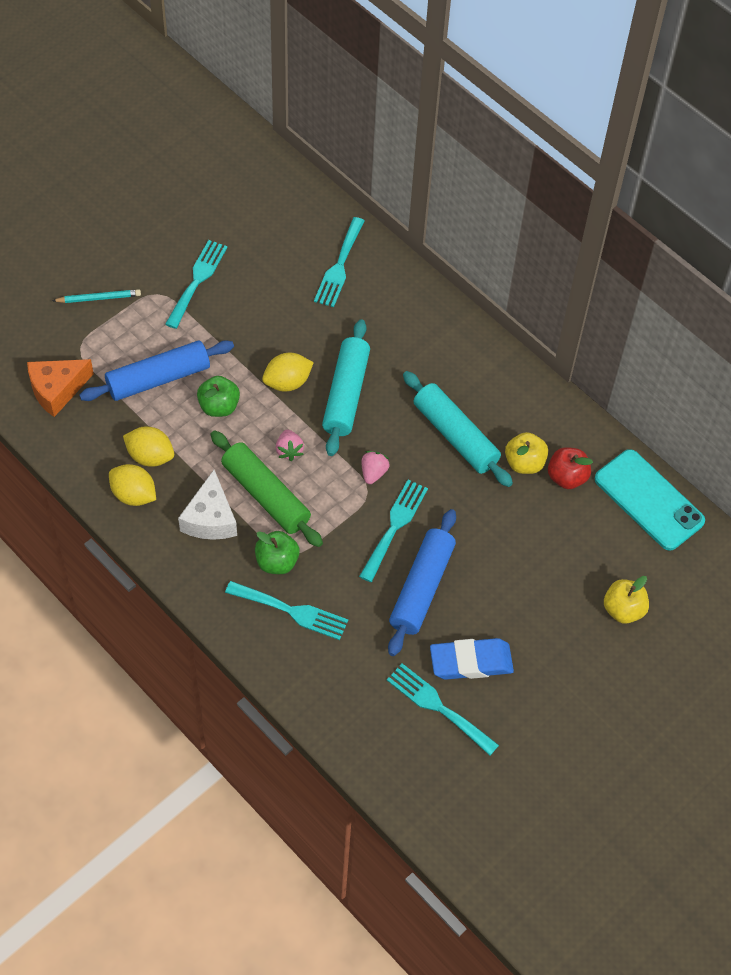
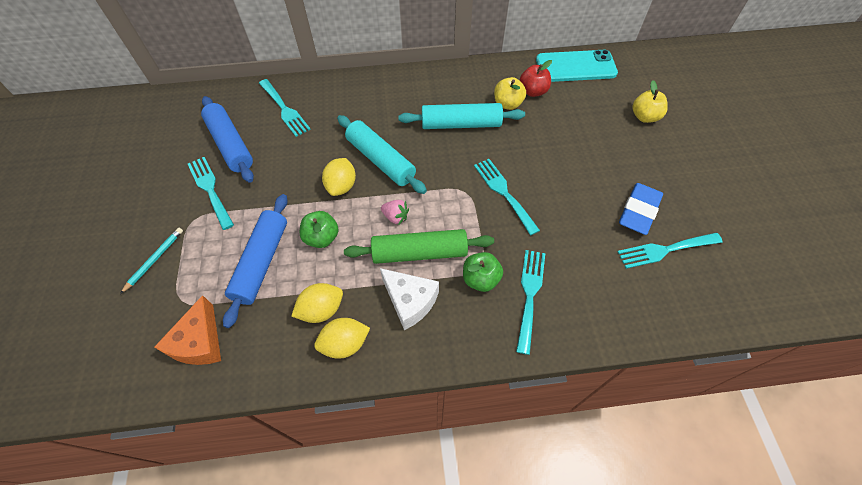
camera: 50 degrees left, 0 degrees up
turquoise fork [225,581,348,640] -> turquoise fork turned 45 degrees counterclockwise [516,250,545,355]
pink strawberry [362,451,390,484] -> none
blue rolling pin [388,509,456,656] -> blue rolling pin moved to [201,96,254,183]

